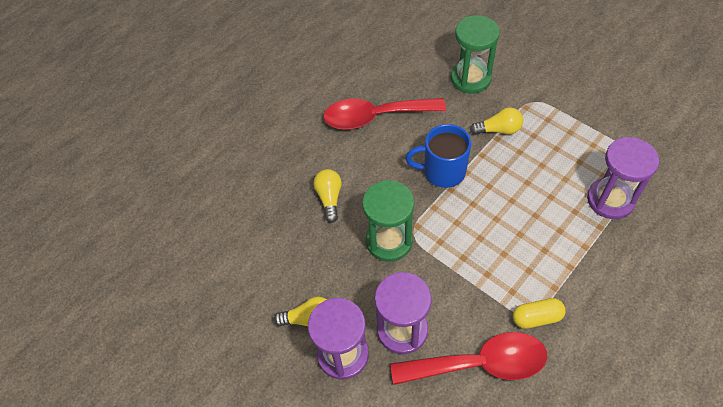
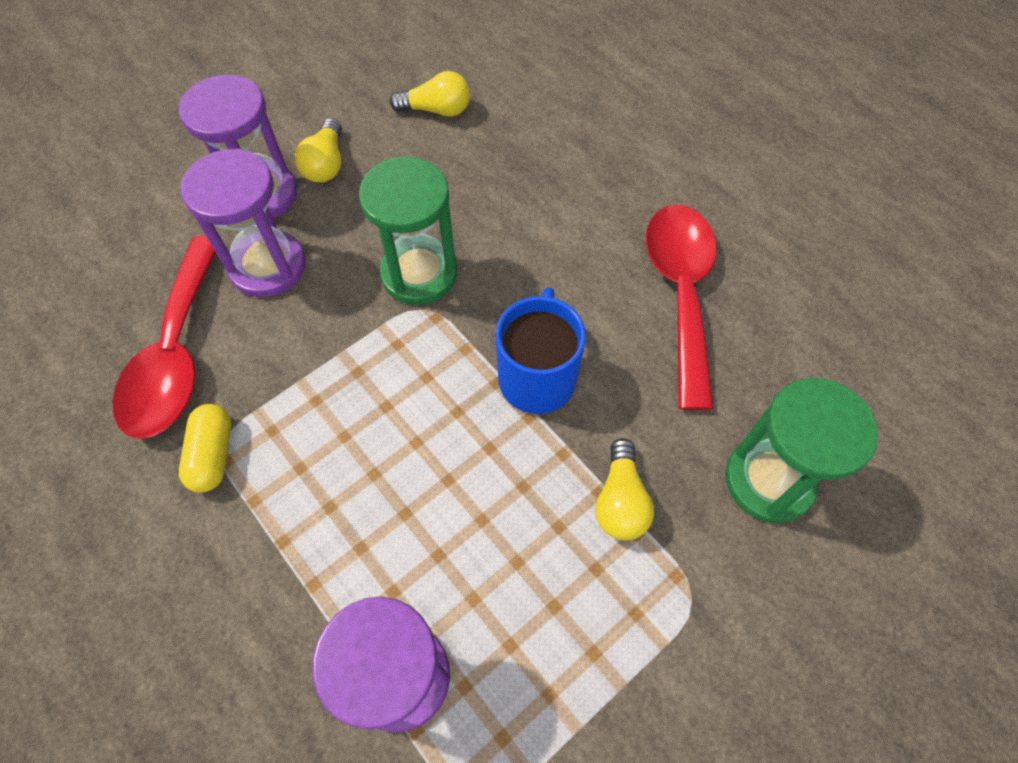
camera: 95 degrees right, 5 degrees up
yellow light bulb [313,169,342,223] -> yellow light bulb moved to [390,71,470,117]

